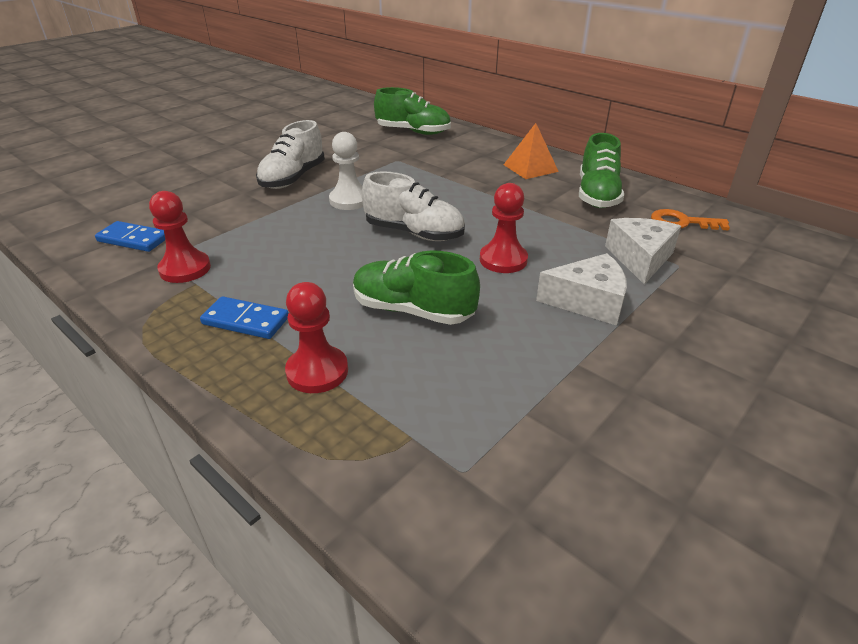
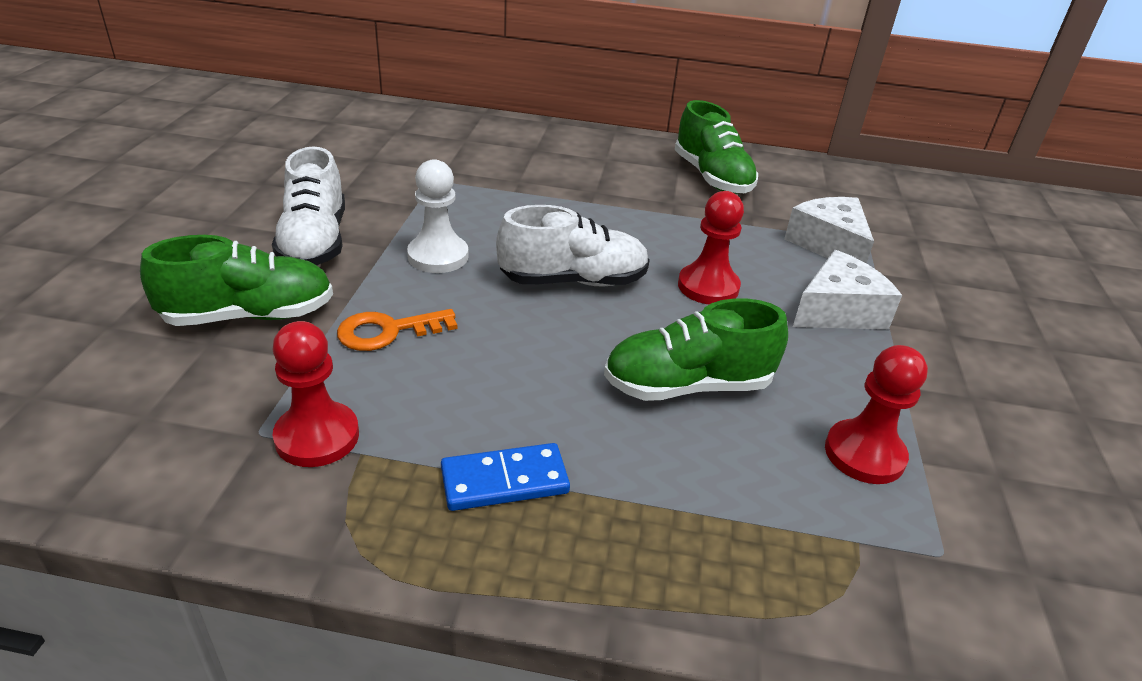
camera: 35 degrees left, 0 degrees up
blue domino [95,221,165,252] -> none
red pawn [285,282,348,393] -> red pawn moved to [825,345,928,484]
green shoe [374,87,451,135] -> green shoe moved to [140,235,333,326]
orange pyramid [504,123,559,179] -> none
orange key [651,209,730,231] -> orange key moved to [337,309,457,351]

